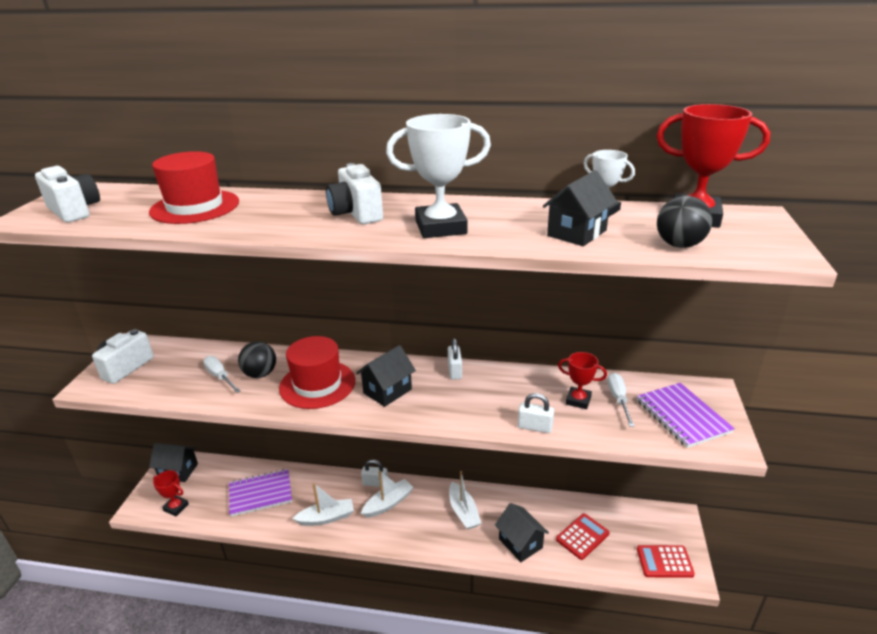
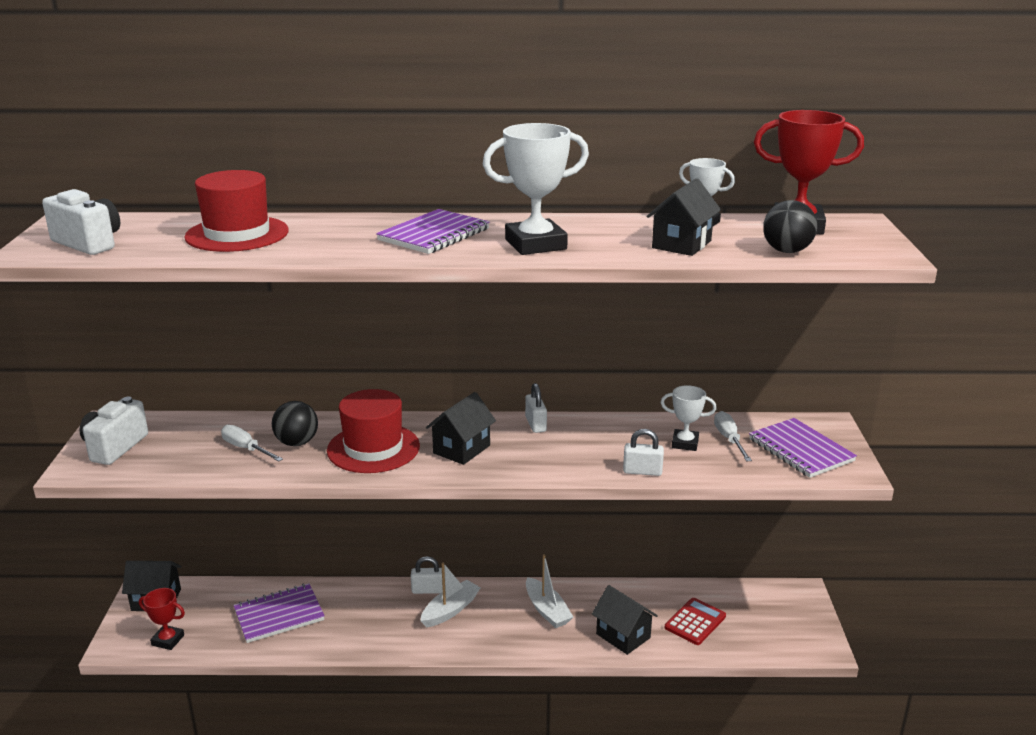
camera: 10 degrees left, 5 degrees down
white boat [292,483,354,526] -> none
white camera [326,163,383,224] -> purple notebook [376,209,490,254]
red trophy [558,352,607,409] -> white trophy [661,385,717,451]
red calculator [637,545,695,578] -> none

